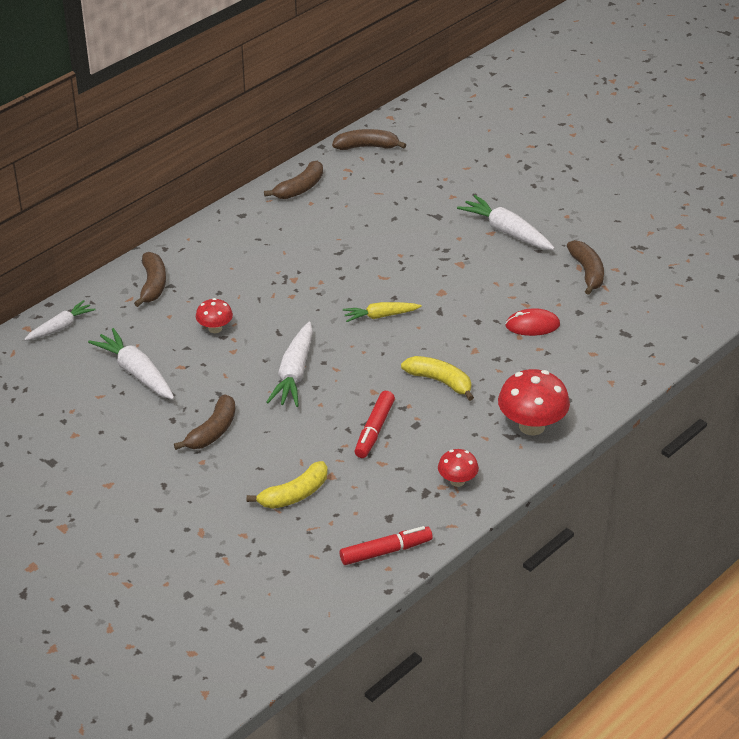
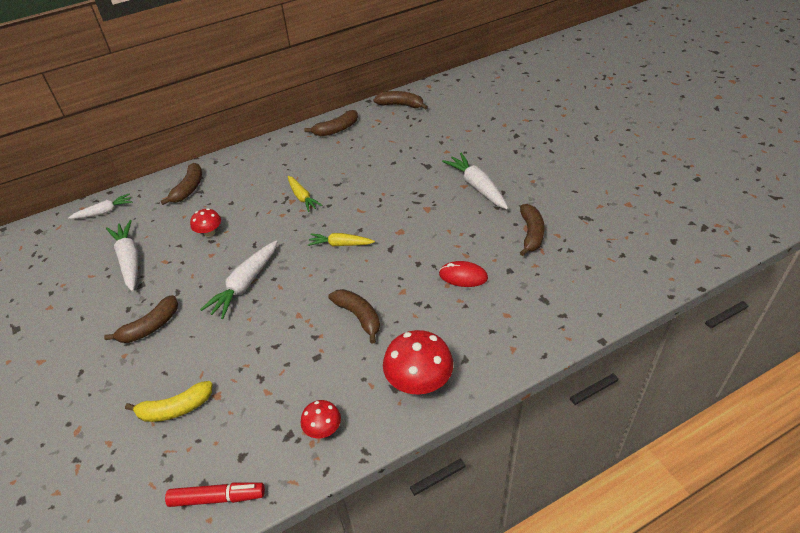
camera: 20 degrees right, 5 degrees up
red marker [355,391,395,458] -> none
yellow banana [401,356,474,401] -> brown banana [328,289,380,344]
none -> yellow carrot [288,176,322,212]

